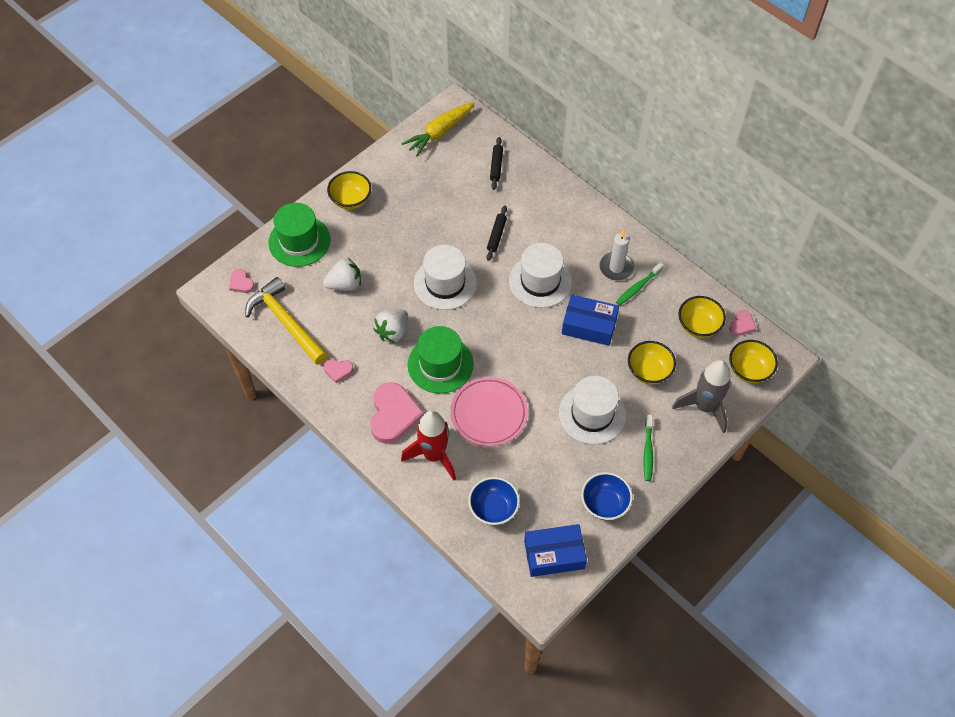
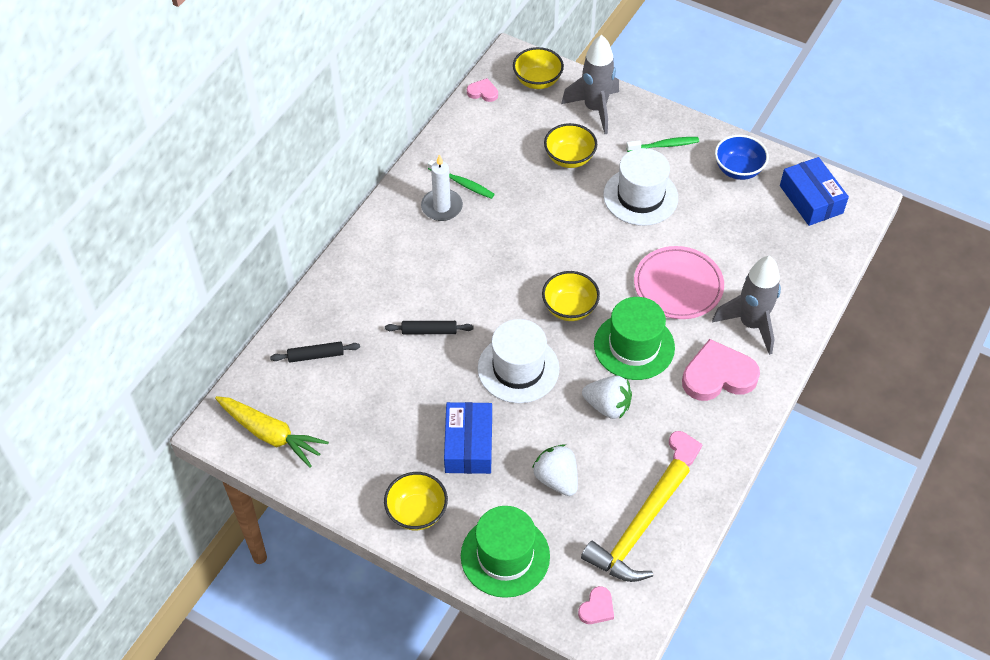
camera: 105 degrees left, 5 degrees down
red rocket [401,410,456,481] -> grey rocket [712,256,781,355]
blue bowl [468,477,520,525] -> none
white hat [509,243,572,308] -> none
blue box [562,294,619,346] -> blue box moved to [444,402,492,474]
yellow bowl [678,296,726,338] -> yellow bowl moved to [542,271,600,321]

